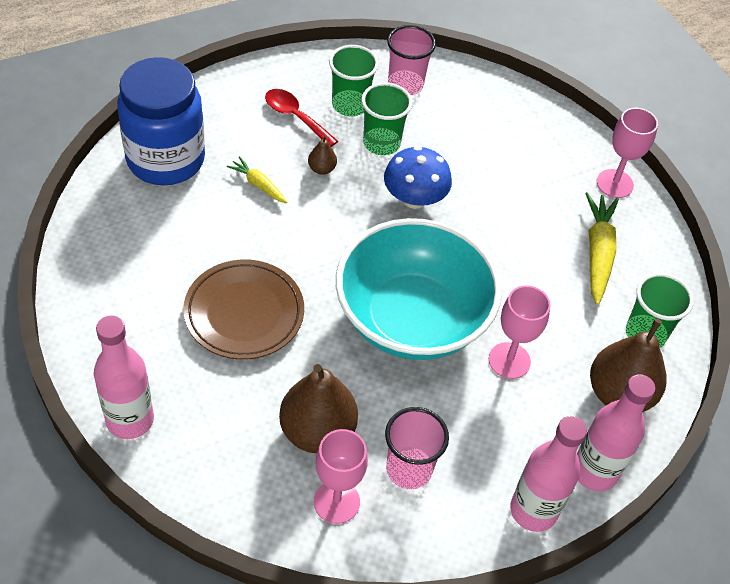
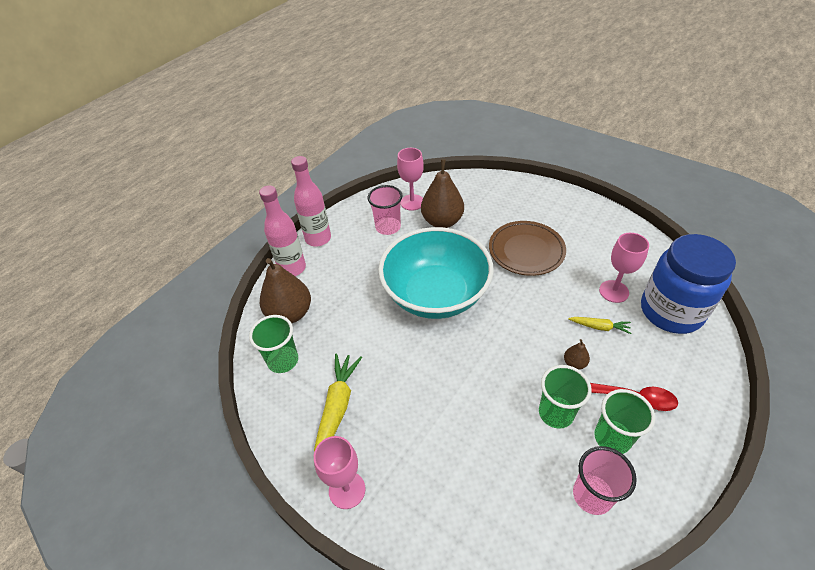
camera: 160 degrees right, 5 degrees down
pink bottle [94,315,154,439] -> none
blue mushroom [384,146,452,209] -> none
pink goblet [489,285,551,379] -> pink goblet moved to [599,233,649,303]
yellow carrot [585,192,619,305] -> yellow carrot turned 150 degrees counterclockwise [314,353,362,451]

